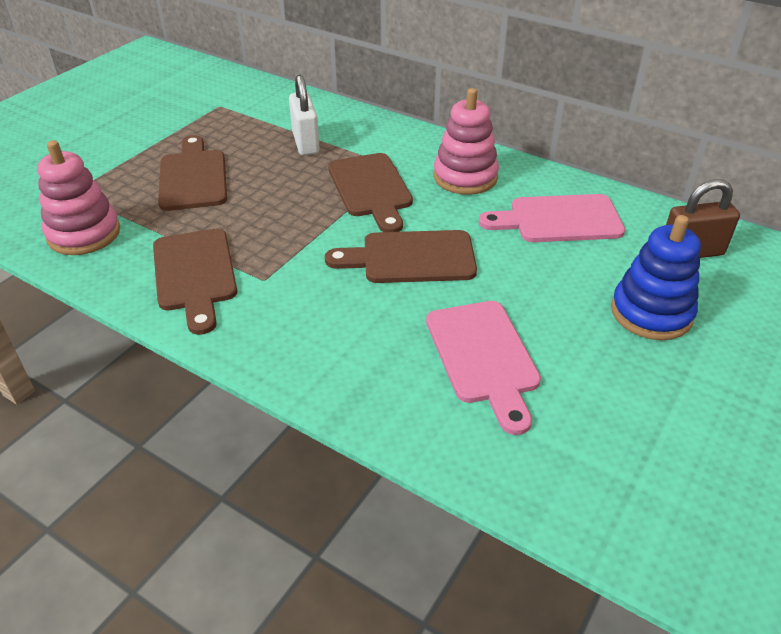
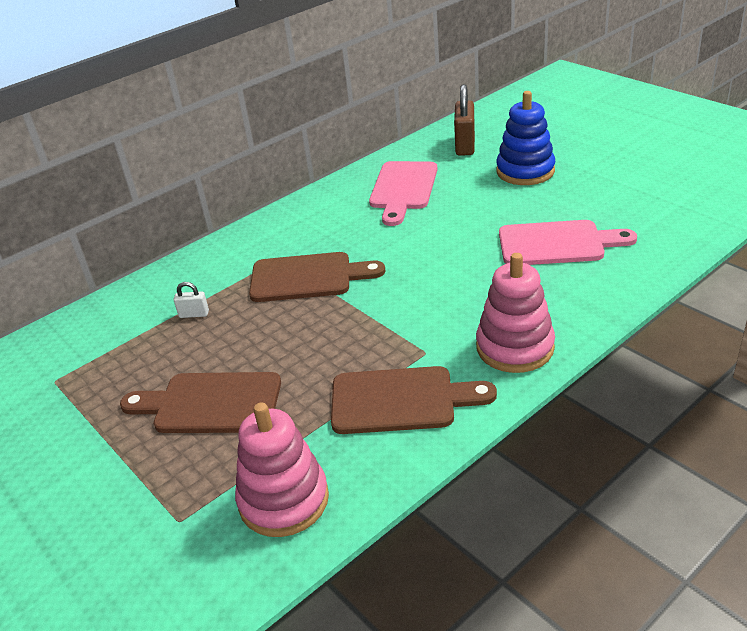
camera: 70 degrees left, 5 degrees down
white padlock [289,75,320,156] -> white padlock [174,282,209,318], size x0.50
brown cutting board [325,230,477,283] -> none
pink stacking toy [434,88,499,195] -> pink stacking toy moved to [476,253,555,373]

